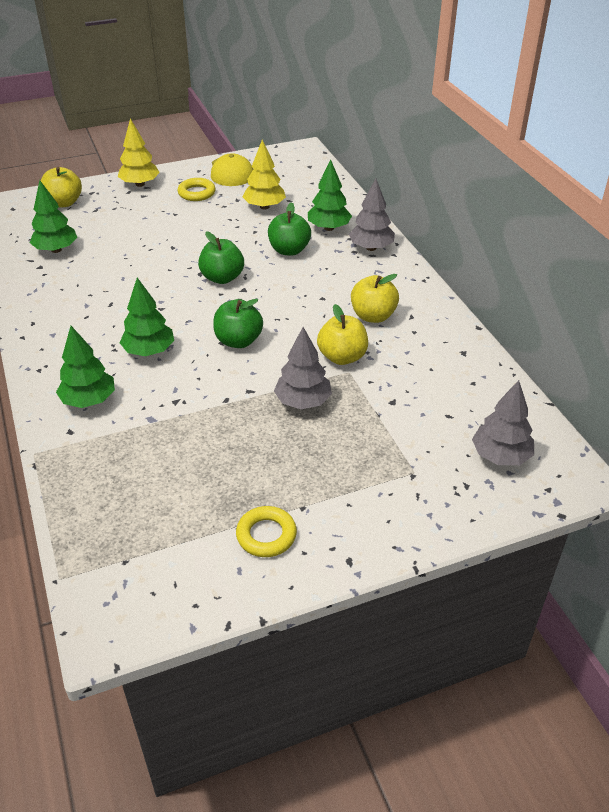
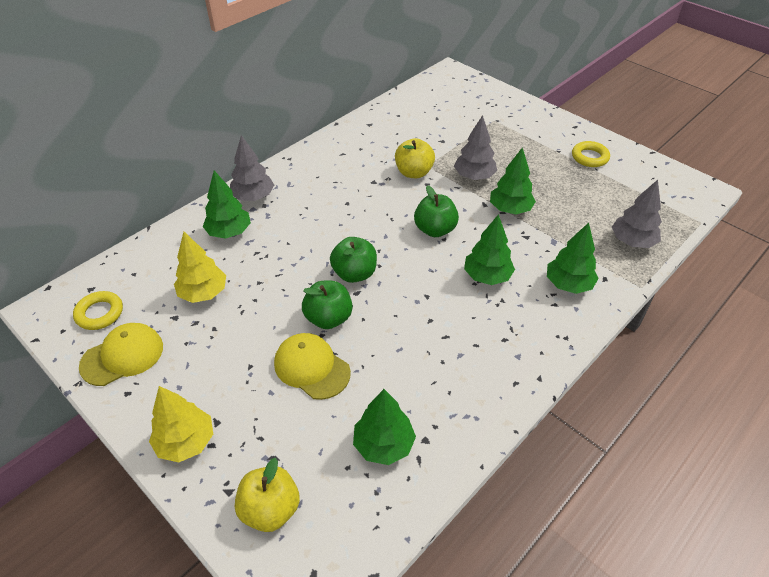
camera: 115 degrees left, 5 degrees up
yellow ring [178,178,216,201] -> yellow ring moved to [73,291,123,330]
green apple [268,202,311,256] -> green apple moved to [302,281,353,329]
yellow apple [351,274,399,323] -> none
grey tree [472,380,534,465] -> grey tree moved to [612,180,662,248]
none -> yellow cap [274,333,351,400]
none -> green tree [490,147,536,214]

